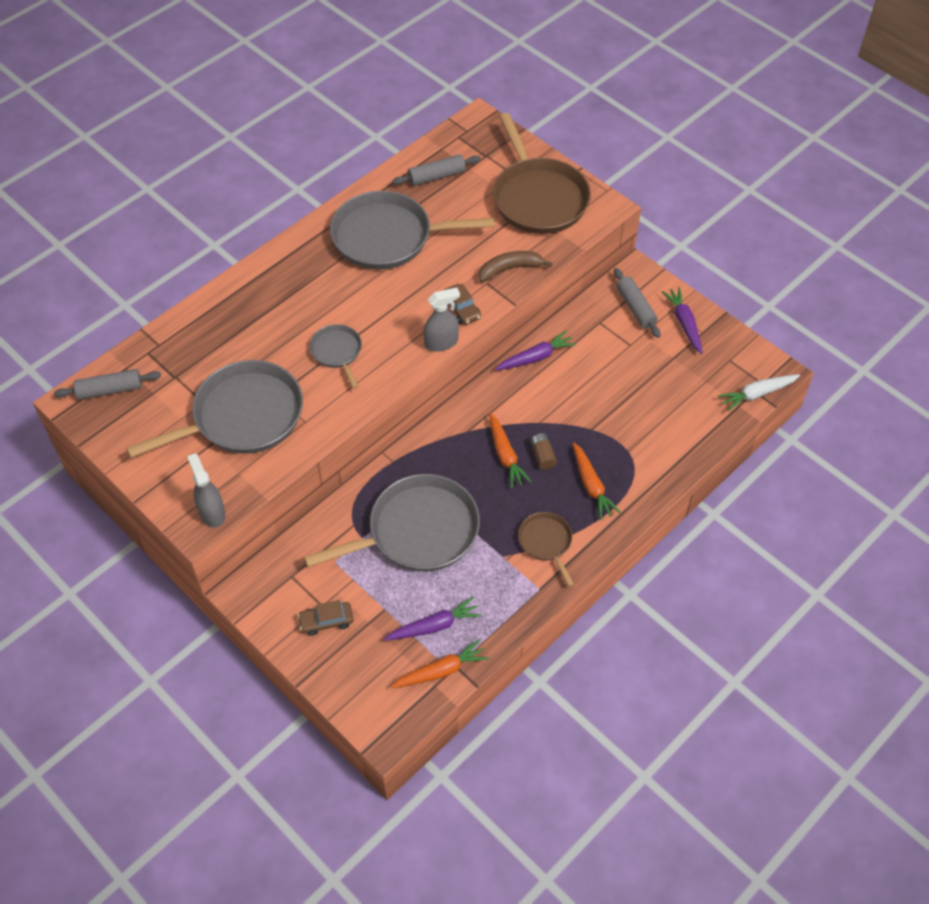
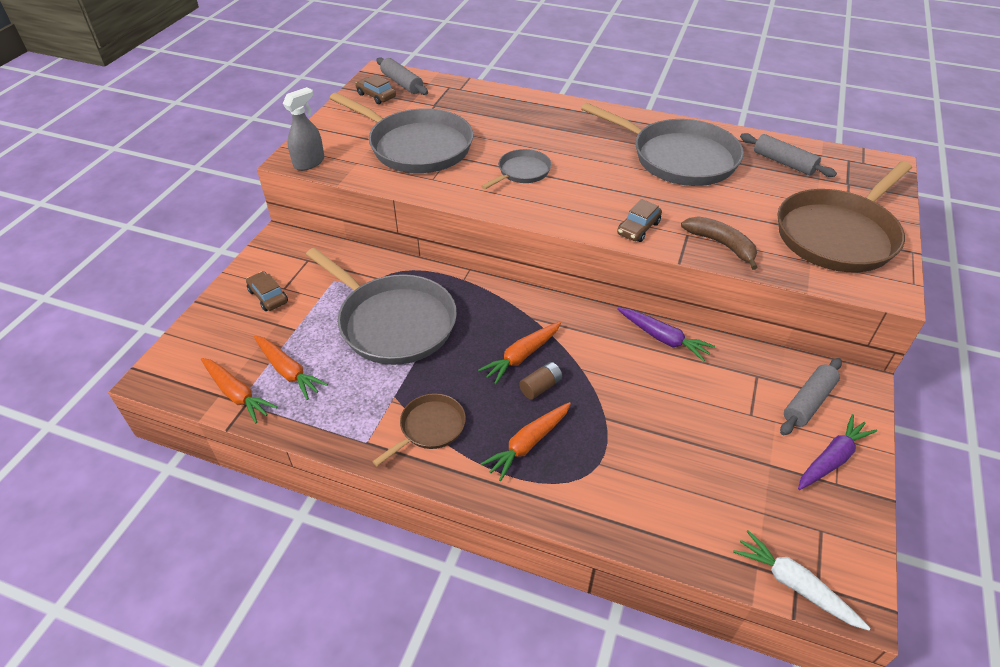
camera: 65 degrees right, 10 degrees down
grey pan [330,191,494,270] -> grey pan turned 150 degrees clockwise [581,103,744,186]
purple carrot [384,597,482,641] -> orange carrot [254,335,328,400]
grey spray bottle [423,287,460,352] -> none
none -> brown car [355,75,396,104]

